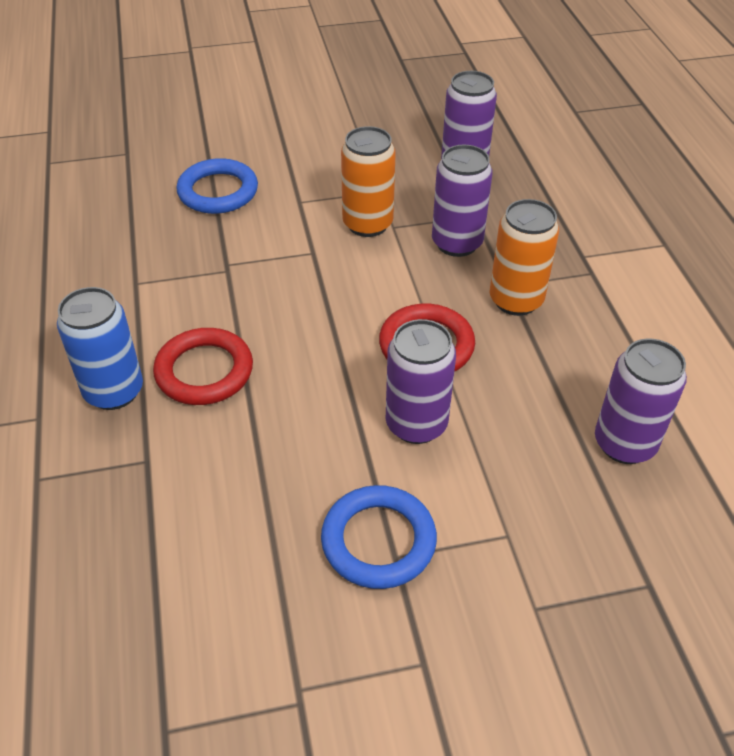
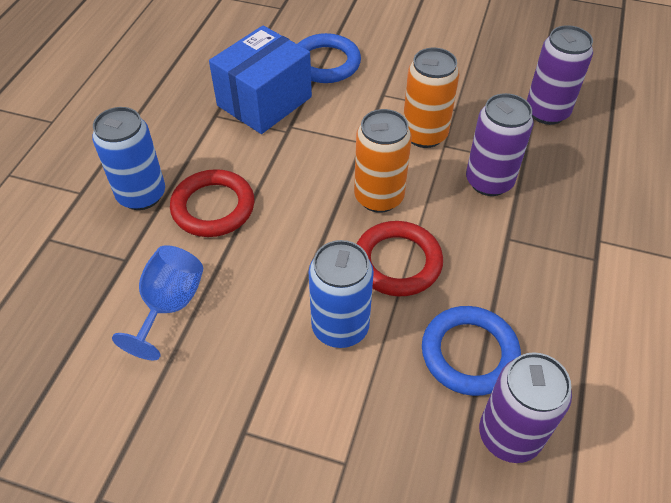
camera: 30 degrees right, 5 degrees up
blue ring [321,485,437,589] -> blue ring moved to [422,306,521,396]
purple can [386,319,456,444] -> blue can [308,240,374,348]
orange can [490,199,559,316] -> orange can moved to [354,109,412,213]
none -> blue goblet [112,245,203,360]
none -> blue box [209,25,312,134]

